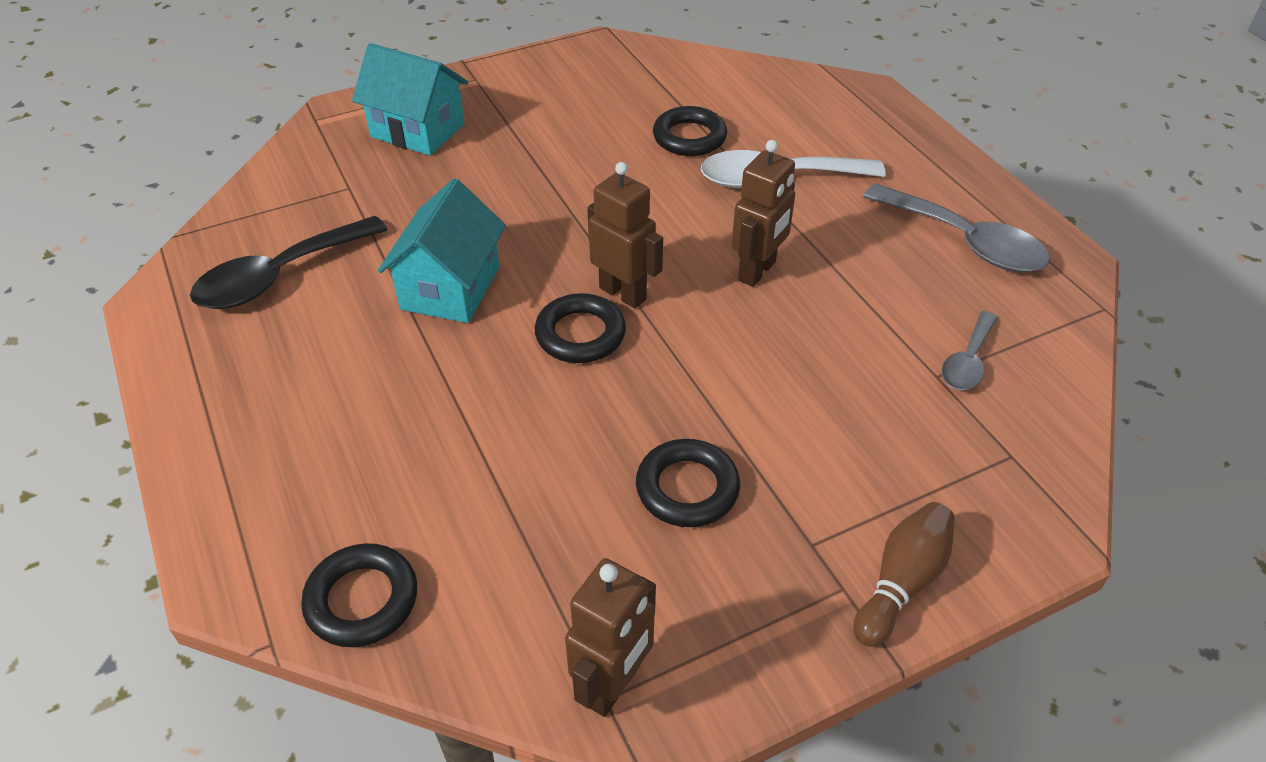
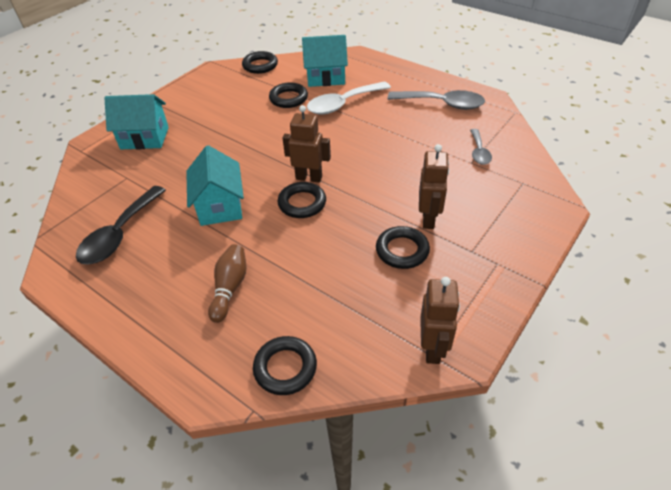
camera: 25 degrees left, 0 degrees up
brown robot [732,140,795,287] -> brown robot moved to [419,144,449,229]
brown bowling pin [853,502,955,647] -> brown bowling pin moved to [208,244,246,323]
none -> black ring [242,51,278,74]
none -> turquoise house [302,35,348,87]

